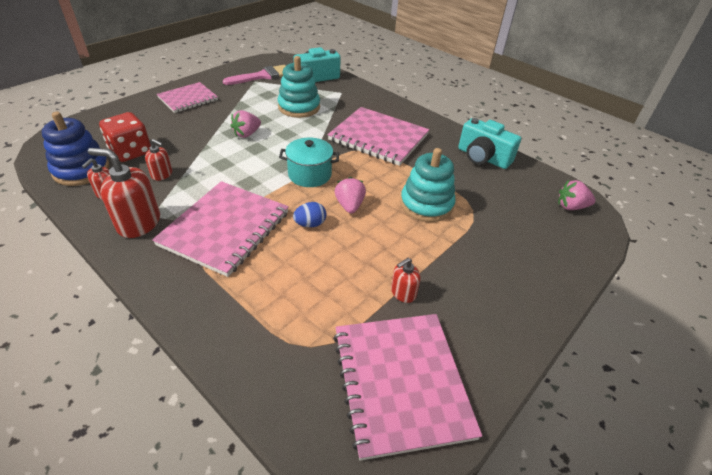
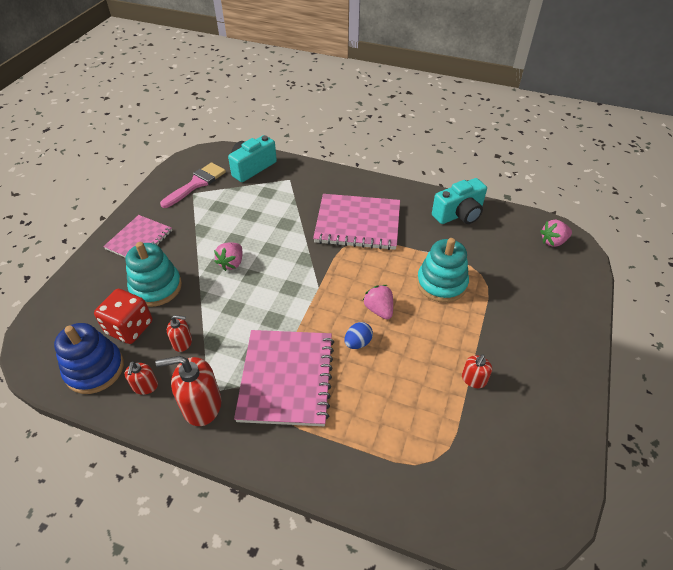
camera: 20 degrees left, 5 degrees up
turquoise stacking toy [278,56,320,118] -> turquoise stacking toy moved to [125,242,182,307]
turquoise pot [279,138,339,187] -> none
pink notebook [333,314,482,461] -> none
turquoise camera [458,118,521,169] -> turquoise camera turned 45 degrees counterclockwise [432,178,487,224]

